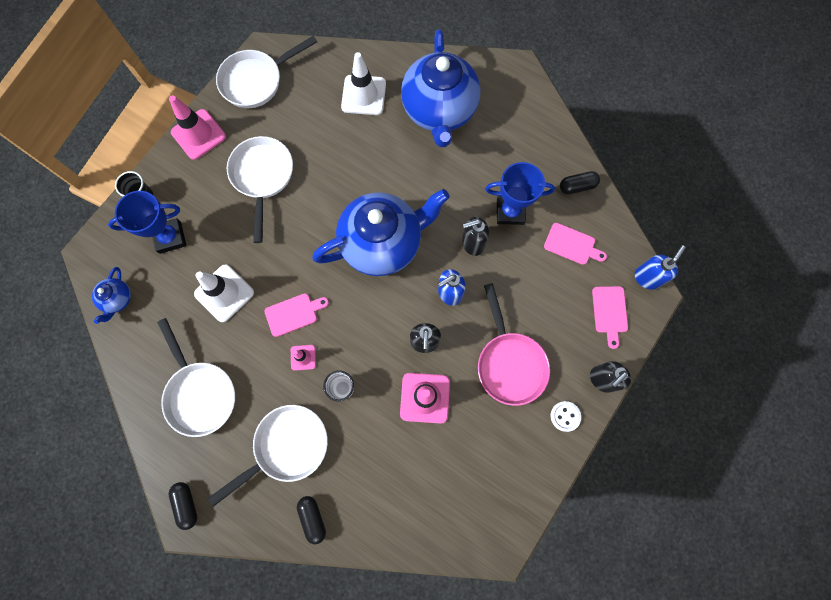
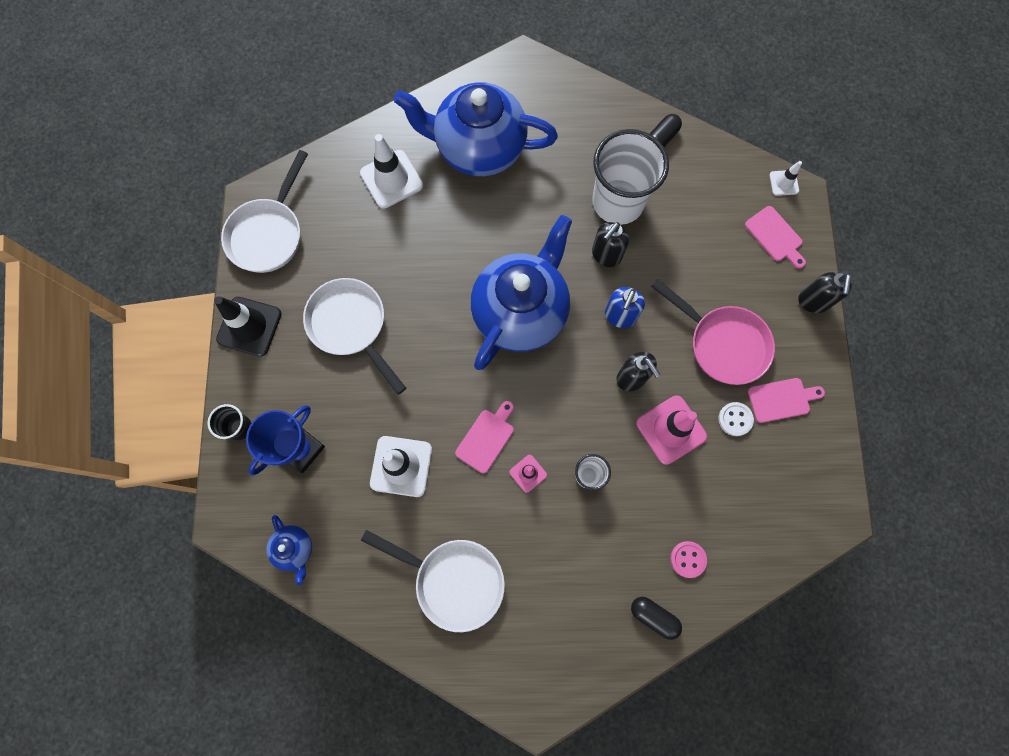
camera: 35 degrees left, 0 degrees up
black capsule [168,482,197,530] -> none
pink traffic cone [169,95,226,160] -> black traffic cone [214,296,282,357]
white pan [208,405,328,507] -> none
blue teapot [401,29,481,147] -> blue teapot turned 135 degrees clockwise [394,82,558,176]
blue trophy [485,162,555,225] -> white cup [592,129,669,225]
pink cutting board [544,223,607,265] -> pink cutting board moved to [748,378,825,423]
white button [551,401,581,432] -> white button moved to [718,402,754,436]
blue soap dispenser [635,245,686,290] -> white traffic cone [770,161,802,196]
none -> pink button [670,541,707,578]

